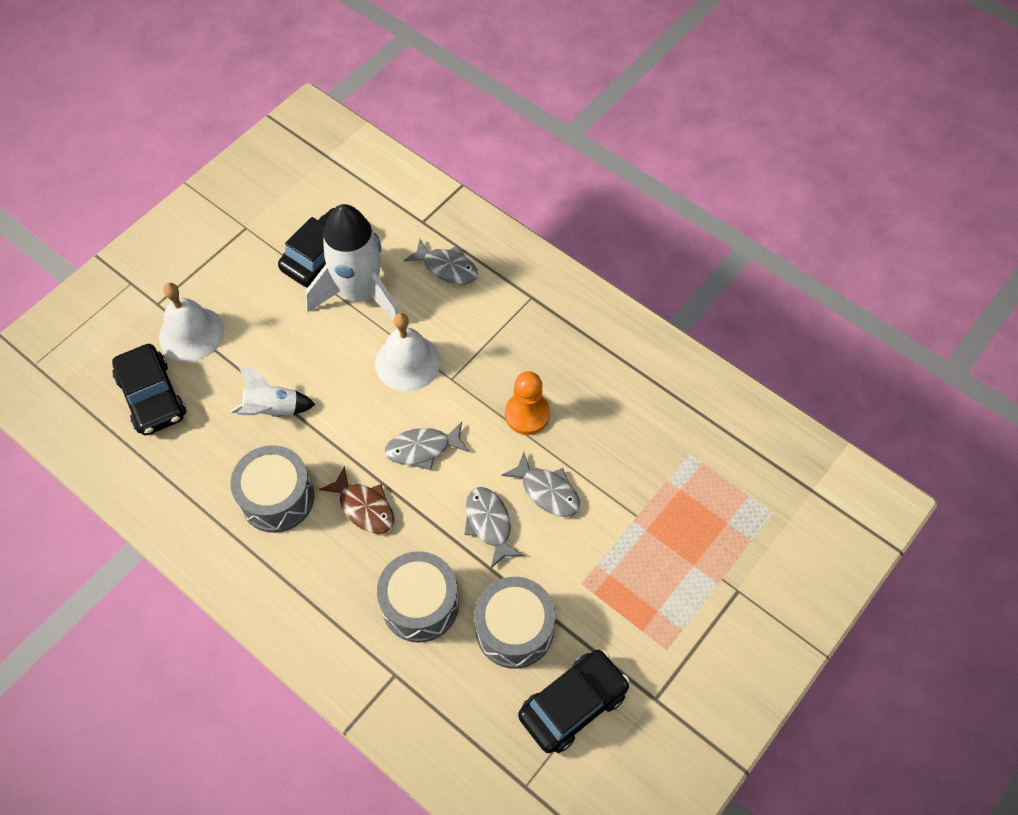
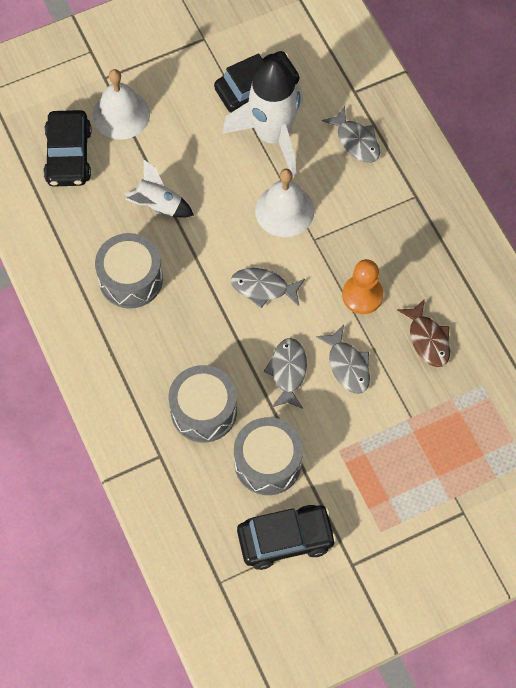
camera: 25 degrees right, 5 degrees up
brown fish [319,466,394,534] -> brown fish moved to [397,299,450,367]

